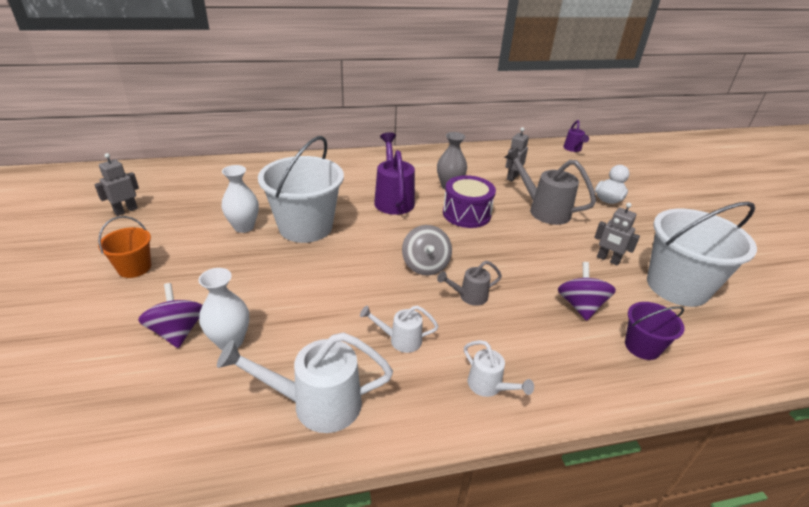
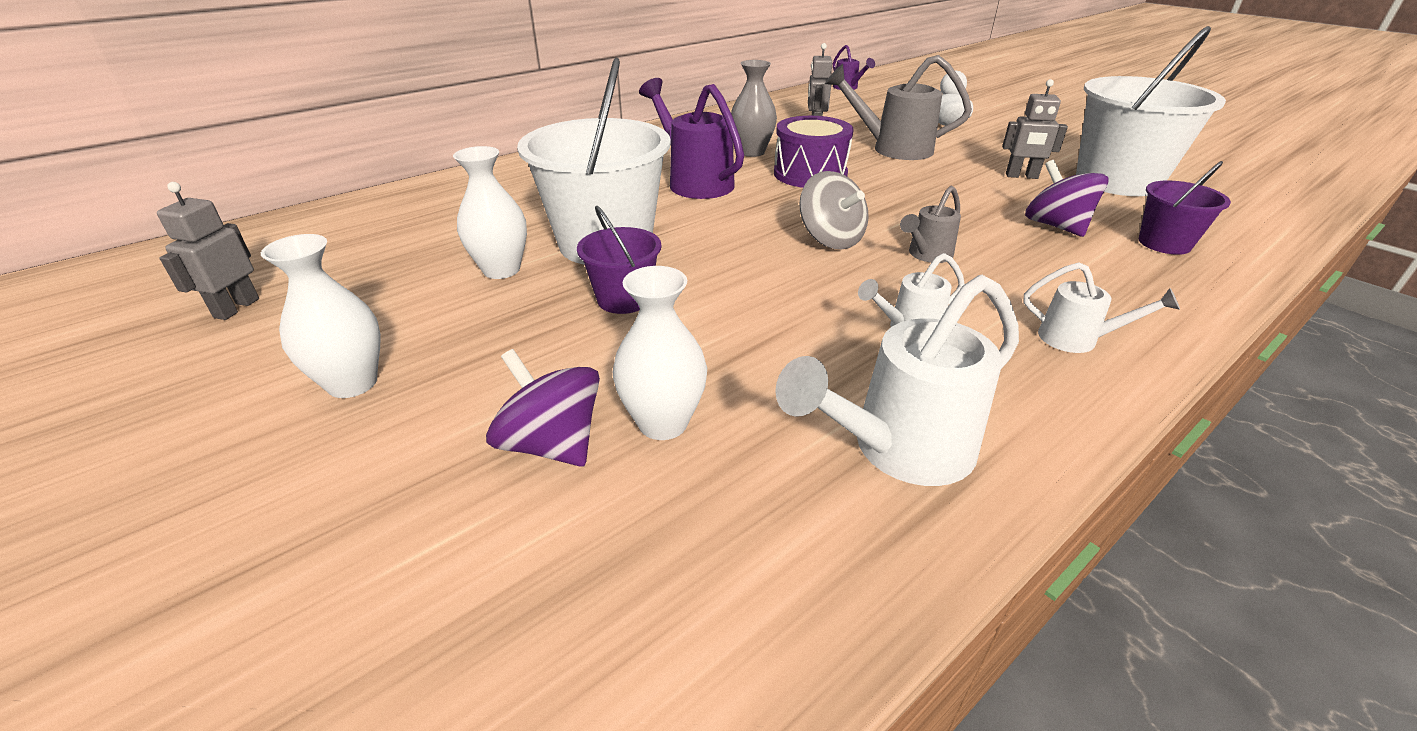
camera: 25 degrees left, 0 degrees up
orange bucket [98,216,151,278] -> white vase [261,234,381,398]
none -> purple bucket [577,206,662,314]

